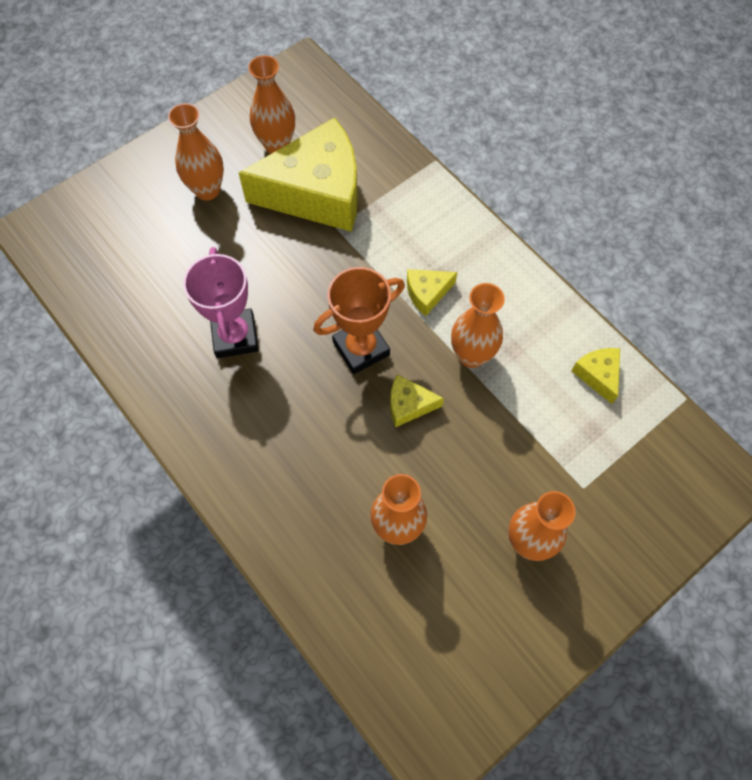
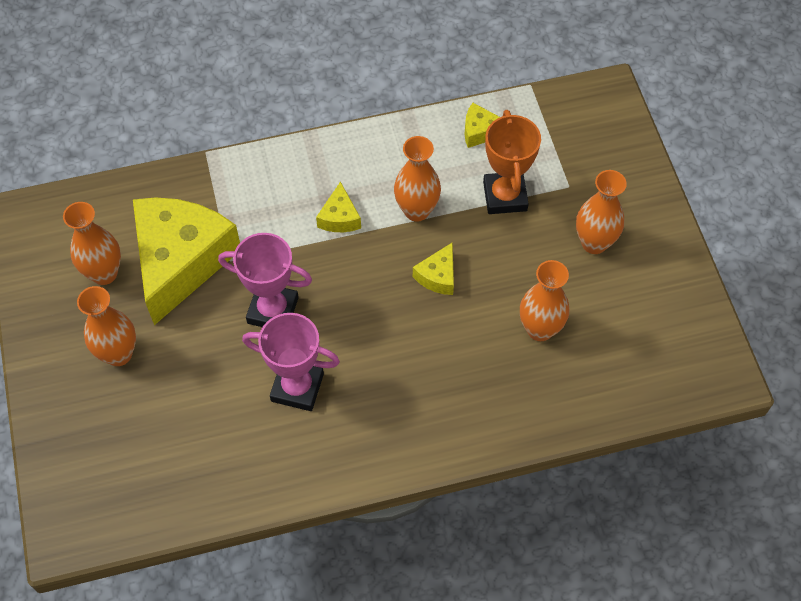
camera: 65 degrees left, 5 degrees down
orange trophy [313,267,405,374] -> orange trophy moved to [483,110,541,214]
none -> pink trophy [218,233,312,327]

